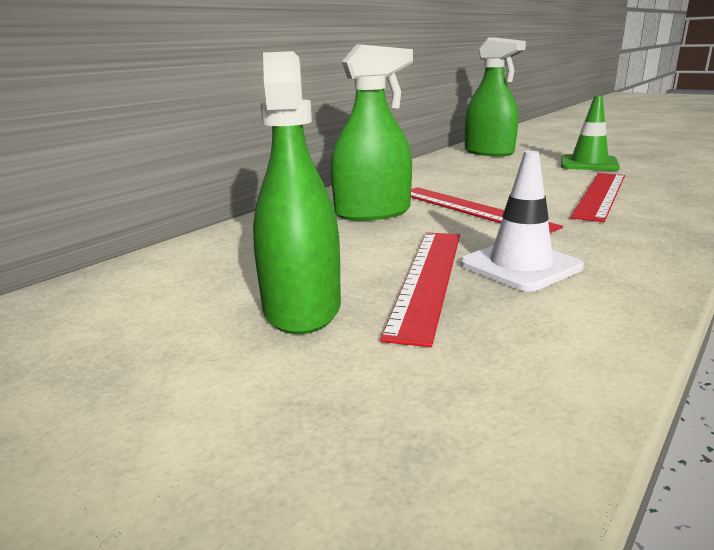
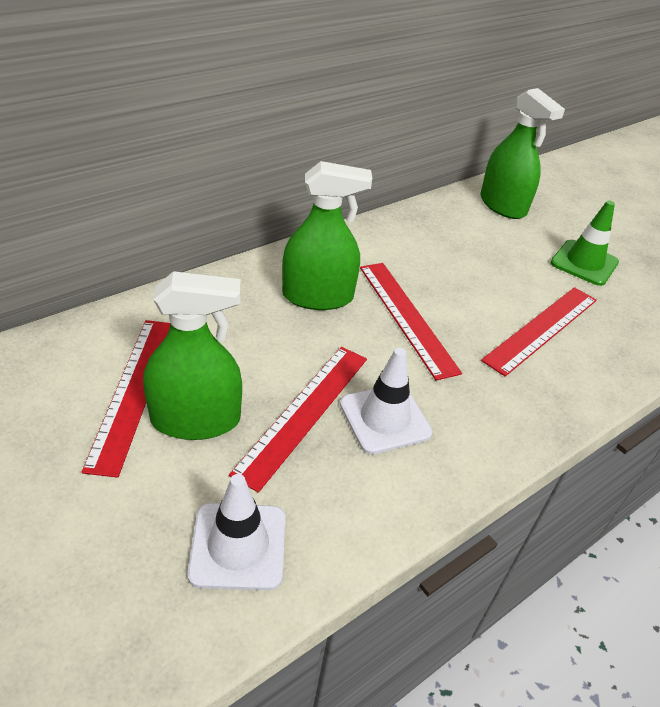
camera: 10 degrees right, 20 degrees up
green spray bottle [253,51,341,334] -> green spray bottle turned 75 degrees clockwise [143,271,242,440]
none -> red ruler [82,320,170,478]
none -> white traffic cone [187,474,285,591]

